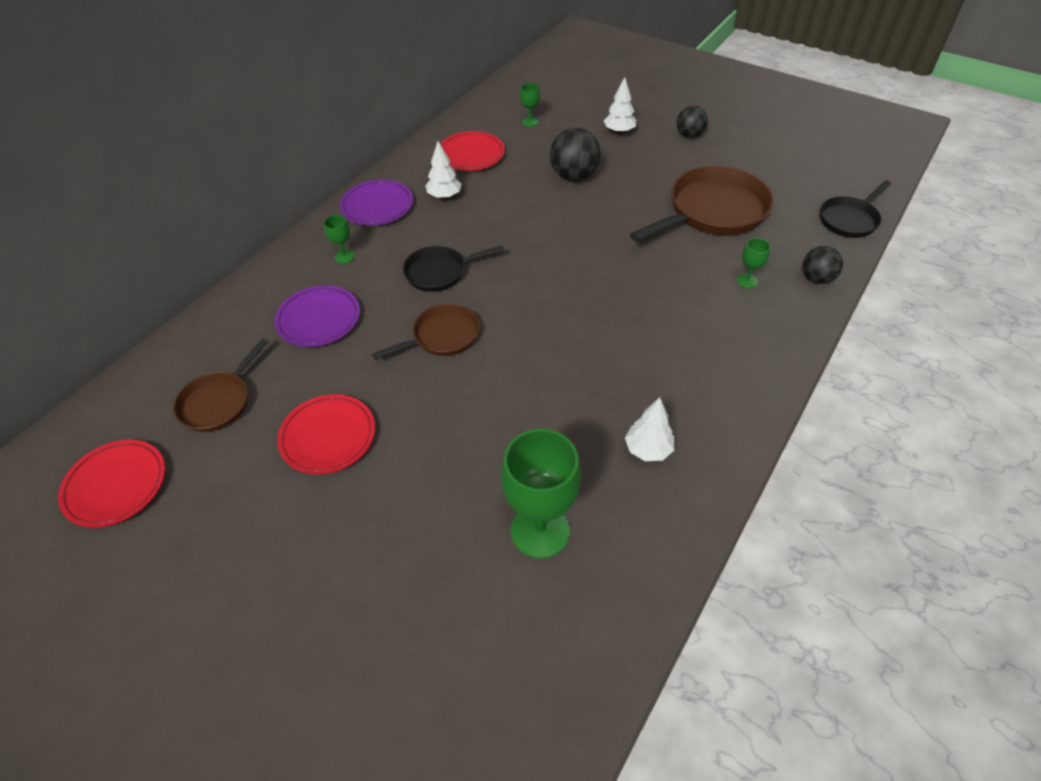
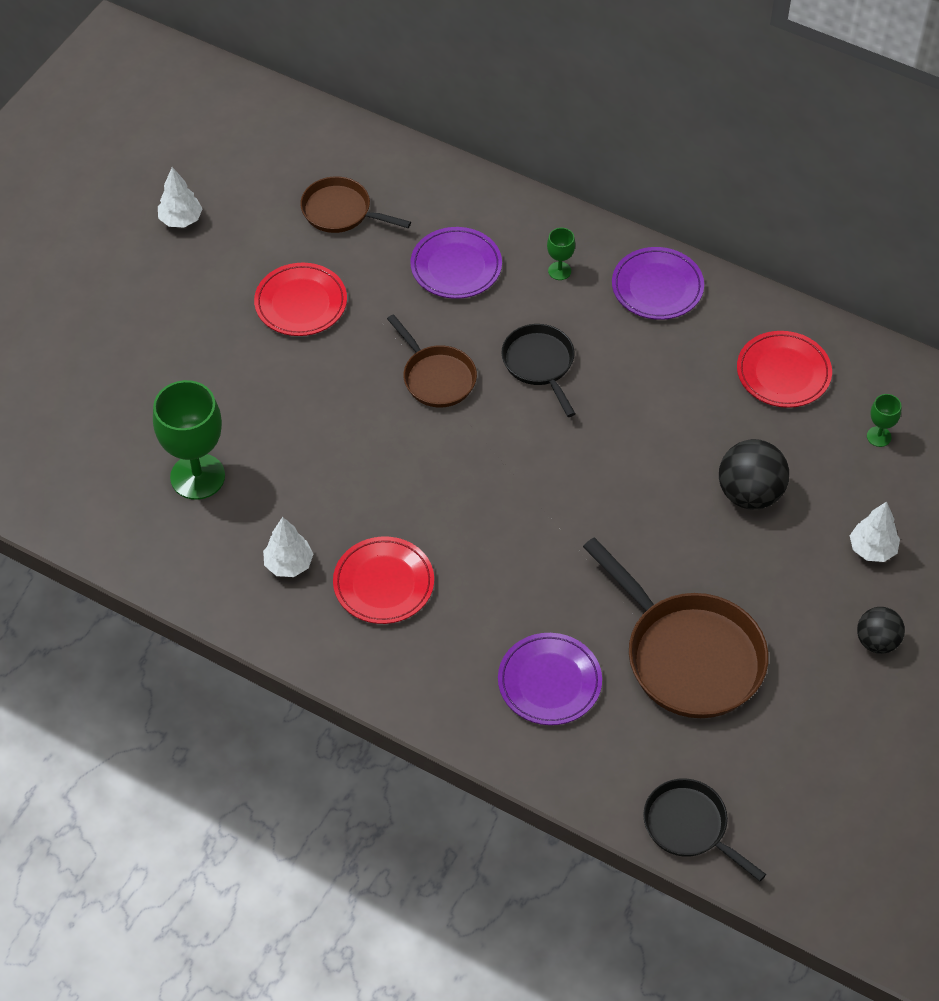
camera: 85 degrees right, 5 degrees up
red plate [58,440,165,528] -> red plate moved to [333,537,434,624]
white tree [425,141,461,199] -> white tree moved to [158,167,203,228]
green goblet [737,238,771,288] -> purple plate [498,633,602,725]
black ball [802,246,843,284] -> none

